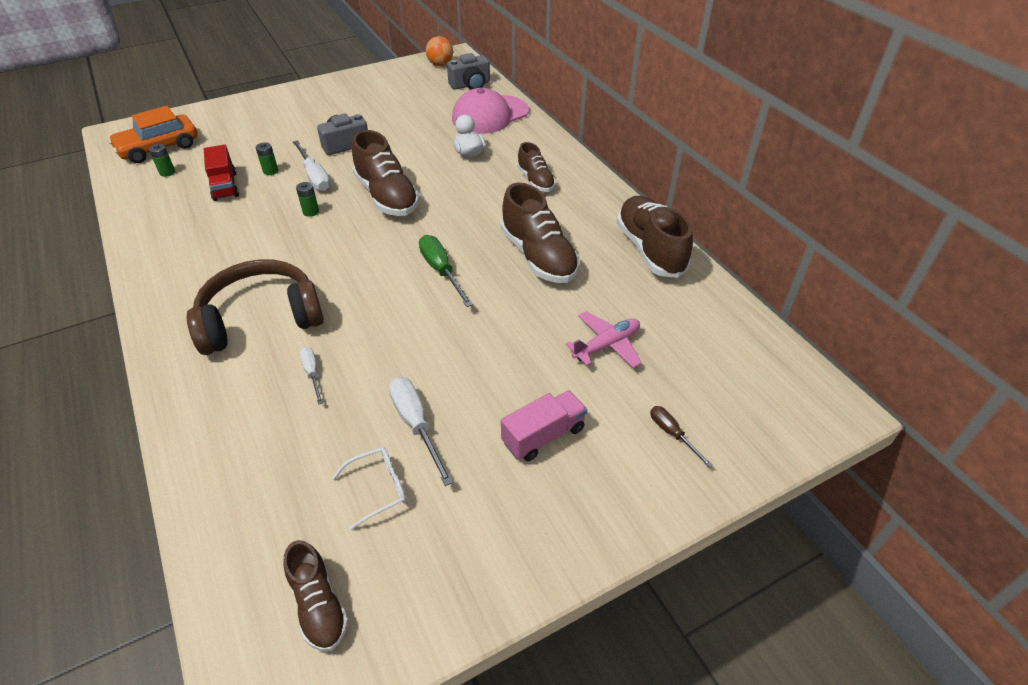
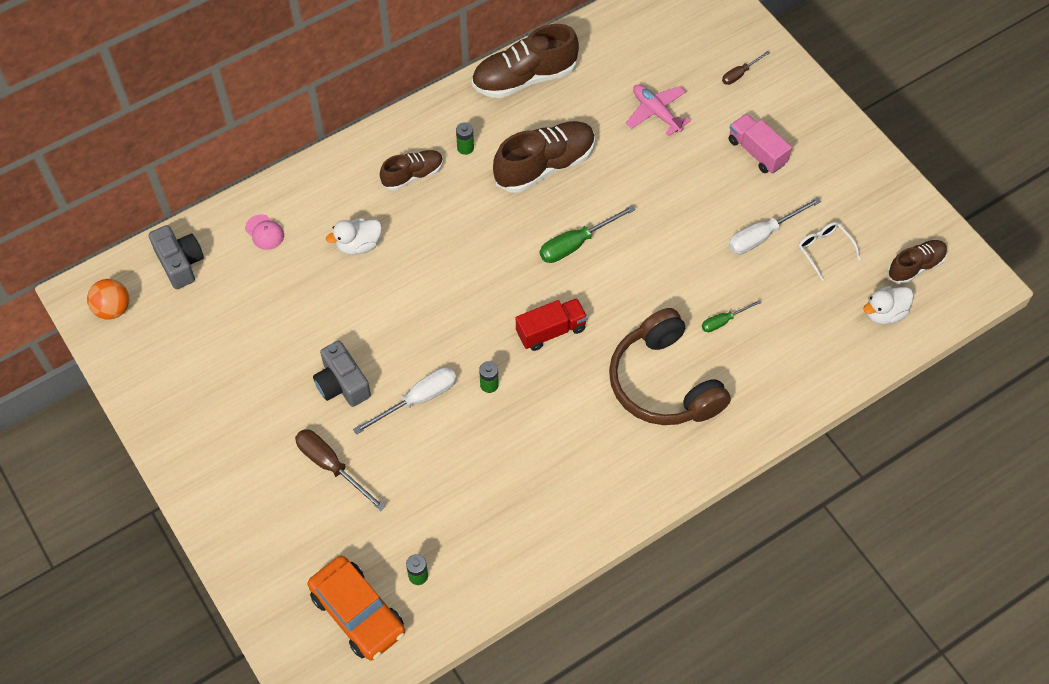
camera: 95 degrees left, 15 degrees up
red truck [204,144,239,201] -> red truck moved to [516,298,588,351]
green battery [256,142,278,175] -> green battery moved to [456,122,474,155]
white screwdriver [300,347,323,405] -> green screwdriver [702,300,761,332]
brown shoe [352,130,420,216] -> none
pink cap [452,88,529,134] -> pink cap [245,214,284,250], size x0.41
none -> brown screwdriver [295,429,386,511]
none -> white duck [863,286,914,325]

